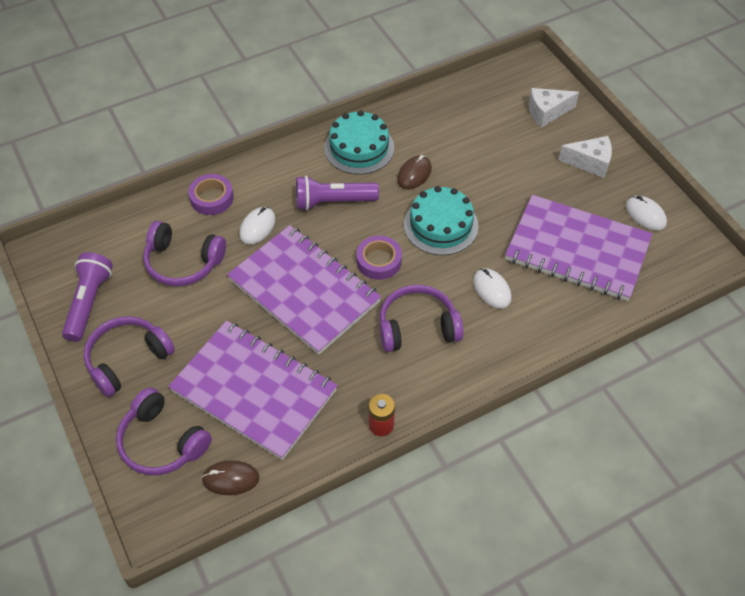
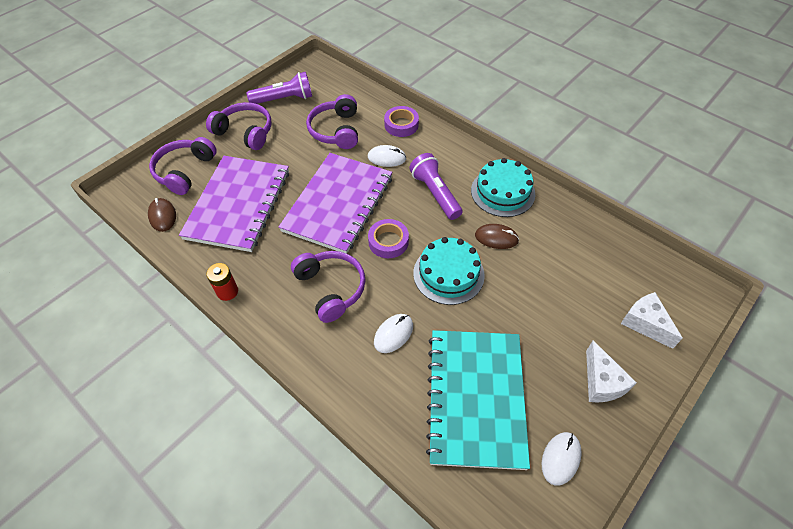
camera: 70 degrees right, 0 degrees up
purple notebook [505,195,653,301] -> turquoise notebook [426,330,530,470]

